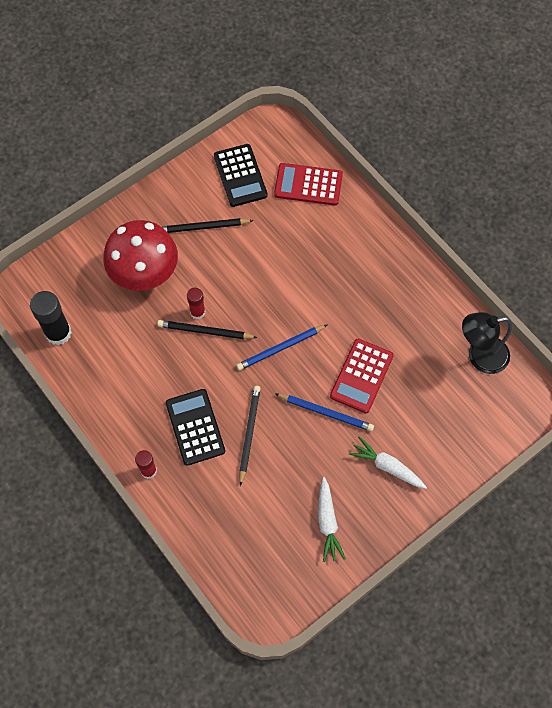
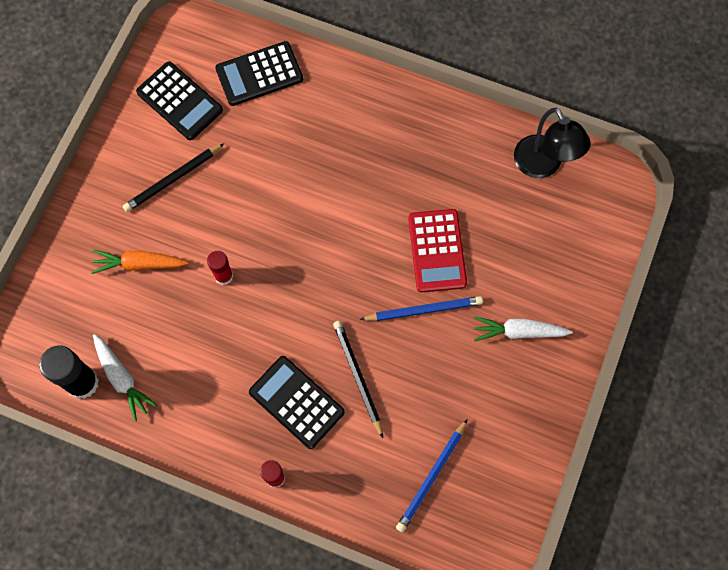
camera: 30 degrees left, 5 degrees up
red mushroom [103,220,178,291] -> orange carrot [91,250,189,274]
black pencil [157,320,258,339] -> none
blue pencil [236,325,327,371] -> blue pencil moved to [396,419,468,532]
red calculator [274,163,343,206] -> black calculator [215,41,303,106]
white carrot [318,477,346,562] -> white carrot moved to [93,334,157,421]
black lamp [462,312,512,374] -> black lamp turned 75 degrees counterclockwise [514,108,590,178]

